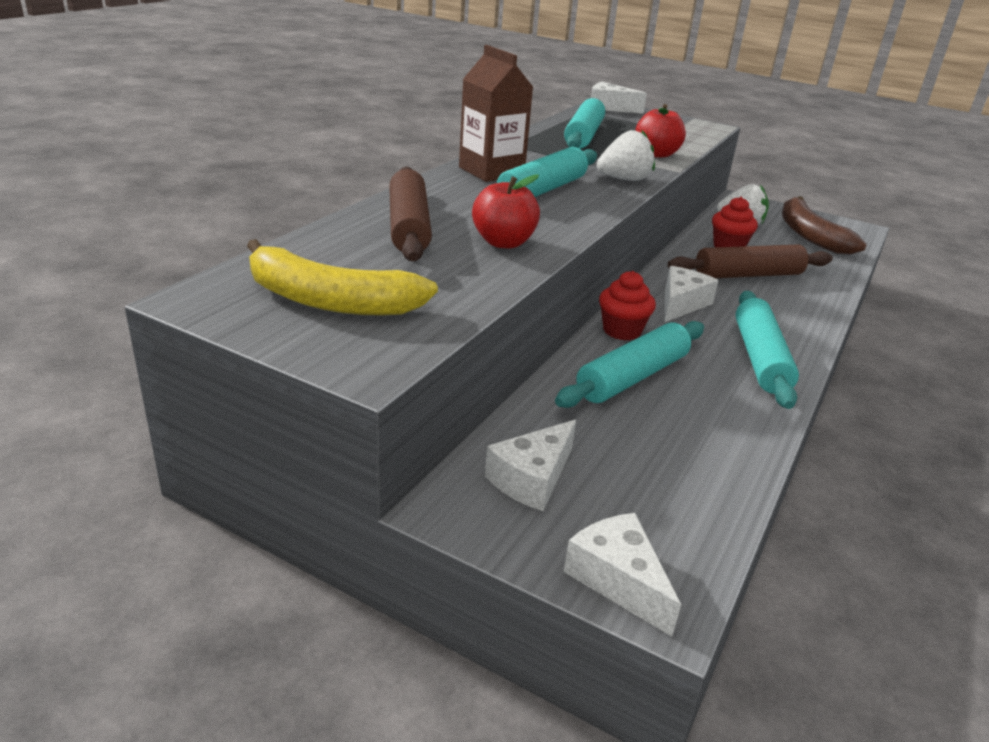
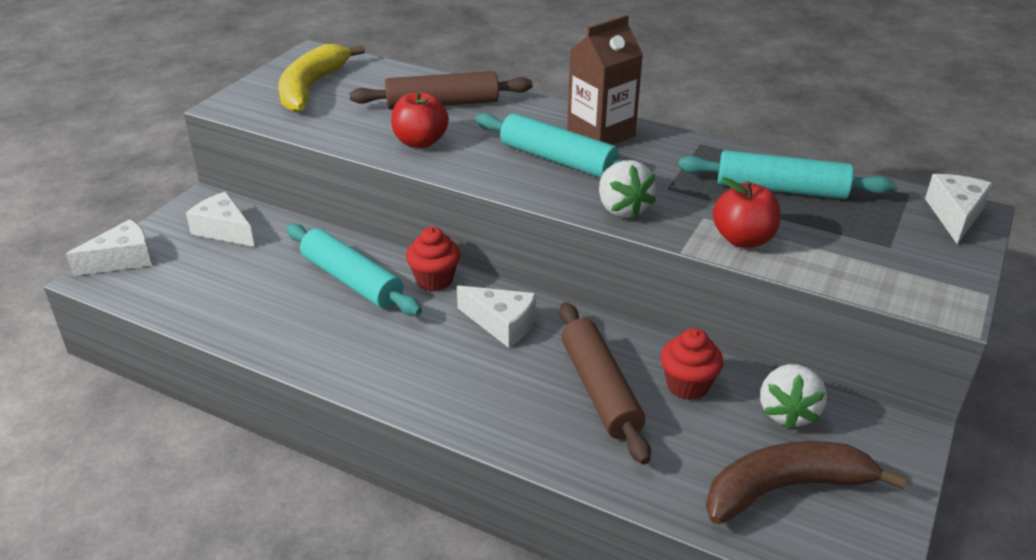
camera: 90 degrees right, 5 degrees up
turquoise rolling pin [735,291,799,409] -> none

